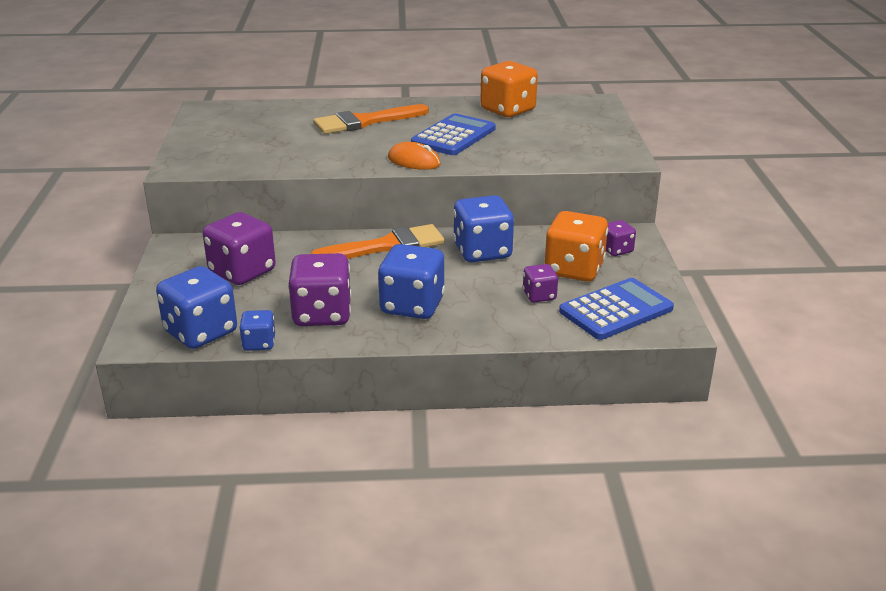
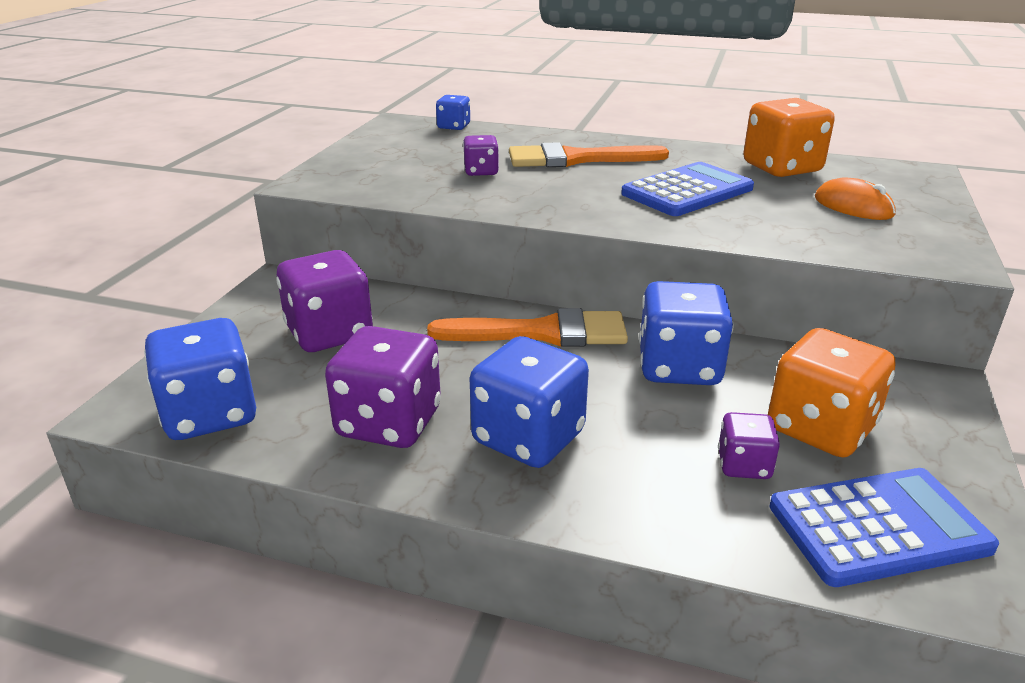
camera: 20 degrees right, 0 degrees up
blue dice [239,310,275,351] -> blue dice moved to [436,95,470,130]
orange mouse [388,142,441,170] -> orange mouse moved to [815,178,896,220]
purple dice [606,220,636,256] -> purple dice moved to [463,135,499,176]

